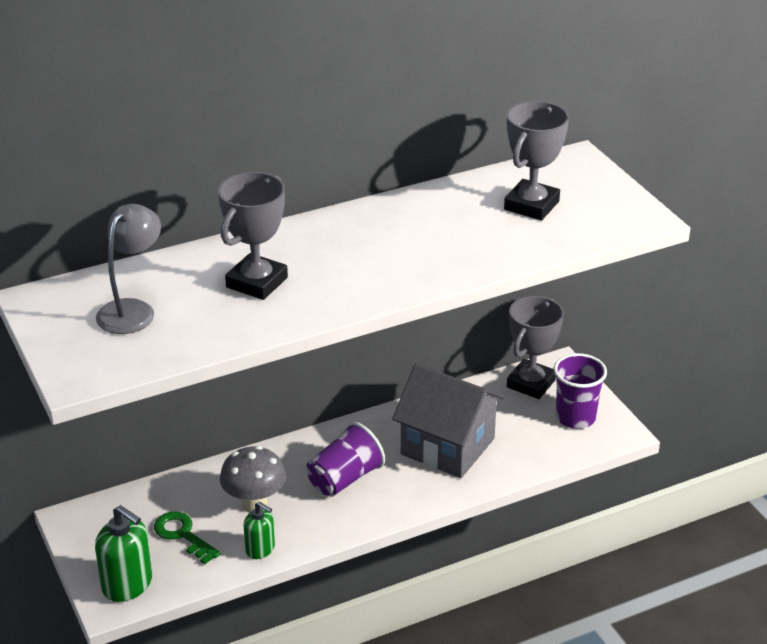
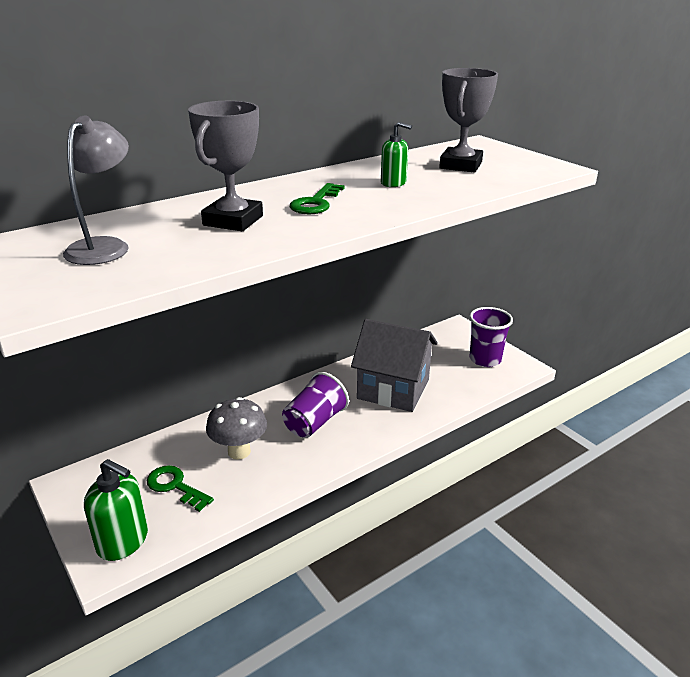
camera: 10 degrees left, 5 degrees down
green soap dispenser [244,502,275,559] -> green soap dispenser moved to [381,121,412,187]
grey trophy [507,296,564,399] -> none
none -> green key [290,183,345,214]

